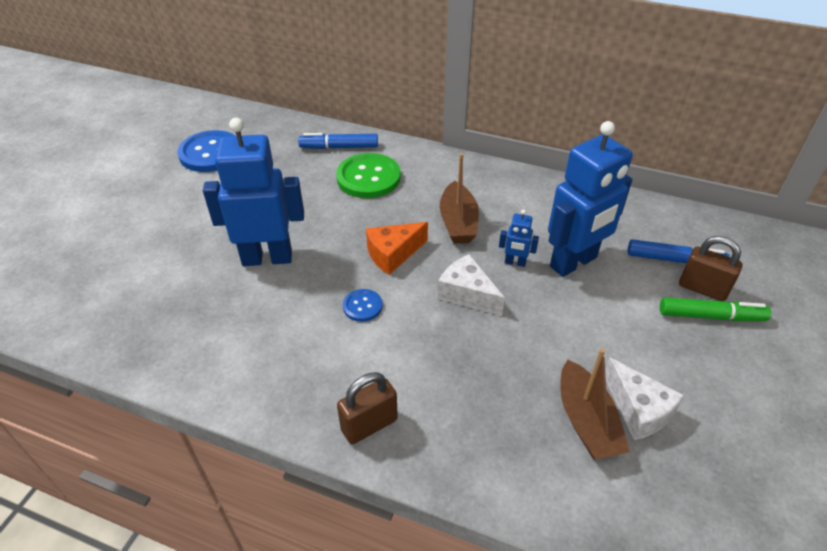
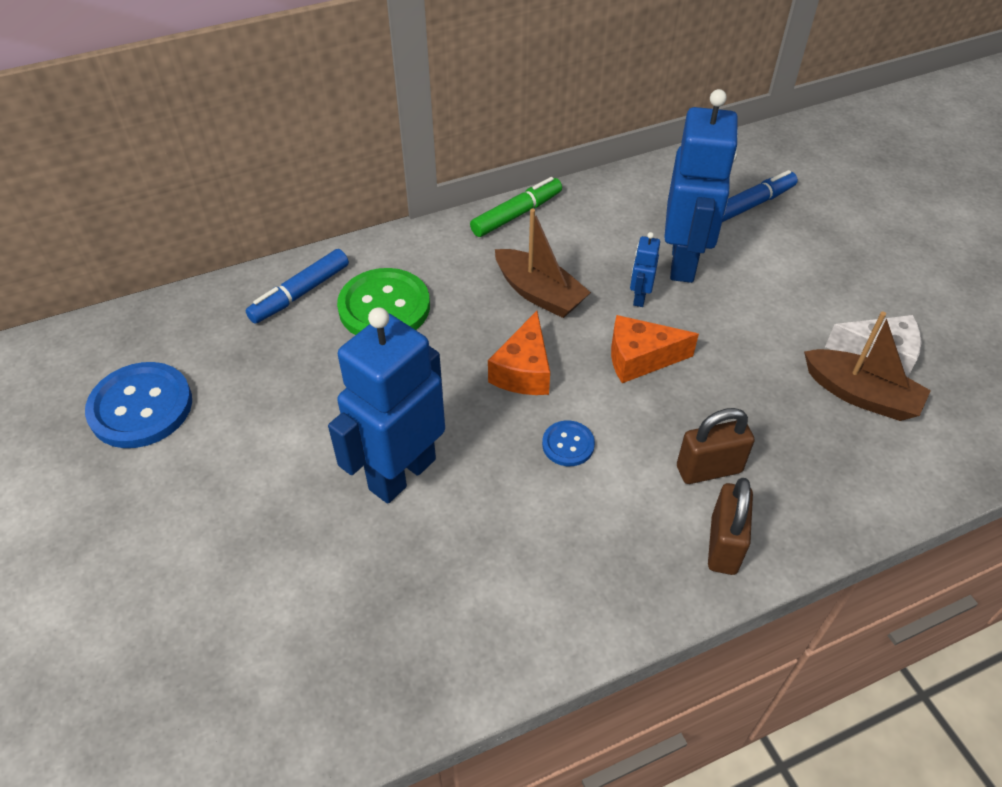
camera: 45 degrees left, 5 degrees up
white cheese [438,254,505,316] -> orange cheese [611,315,699,383]
blue robot [499,209,539,267] -> blue robot turned 135 degrees clockwise [630,232,660,307]
green marker [660,297,771,321] -> green marker moved to [470,177,562,237]
brown padlock [679,236,742,301] -> brown padlock moved to [677,408,755,484]

